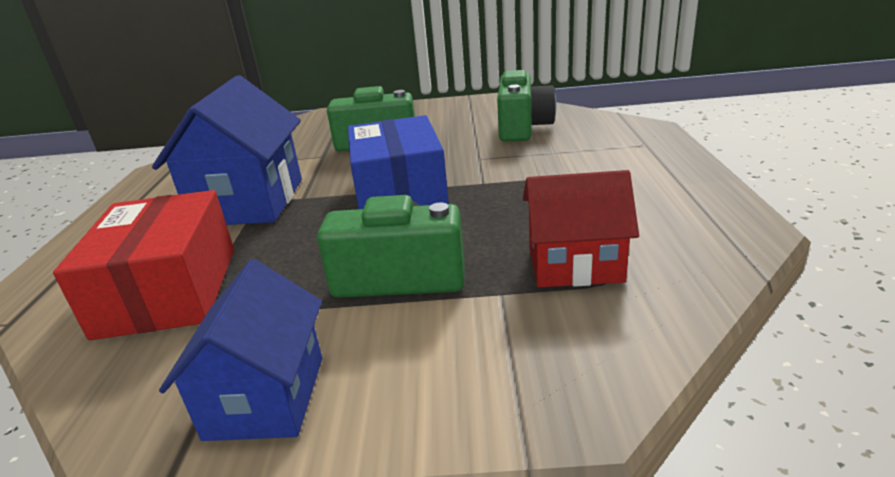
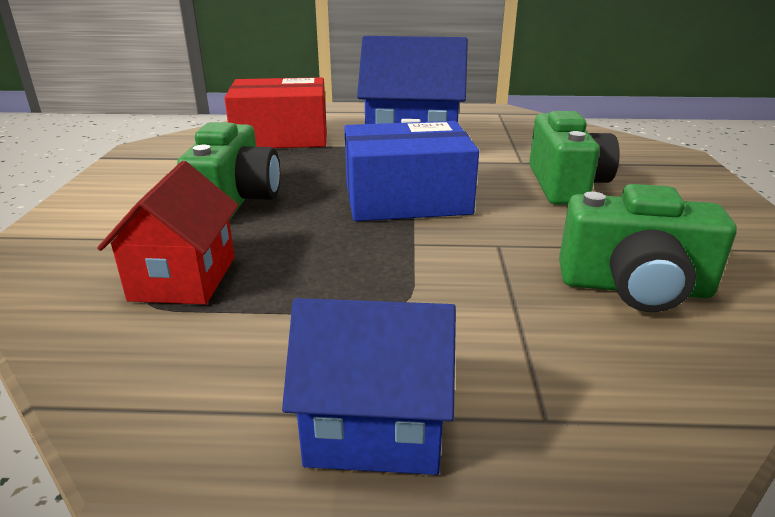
camera: 90 degrees right, 0 degrees up
blue house [159,259,322,441] -> blue house moved to [282,298,456,475]

